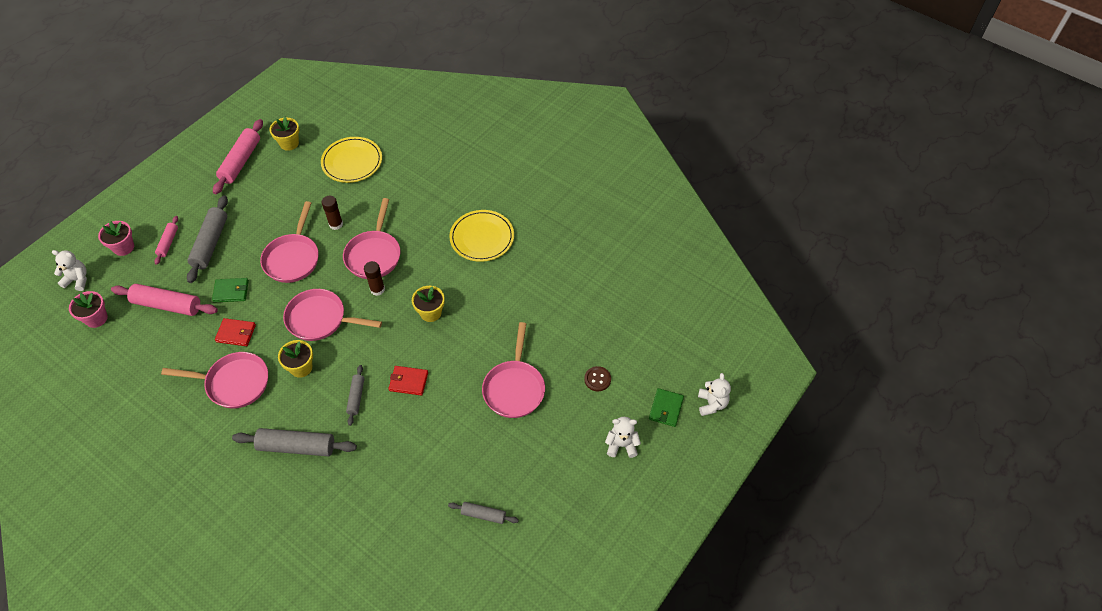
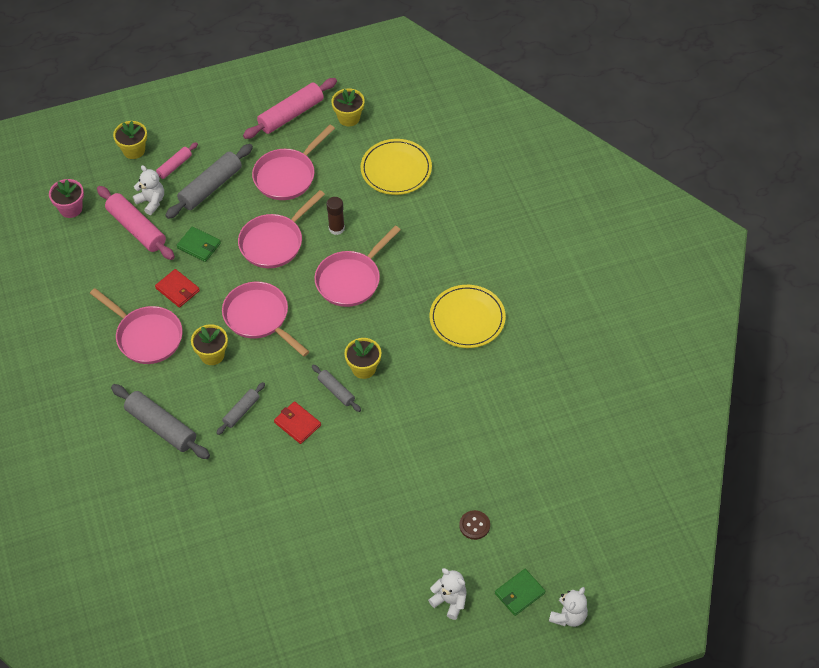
camera: 35 degrees right, 0 degrees up
white teddy bear [52,250,87,291] -> white teddy bear moved to [133,165,164,215]
pink flower pot [98,221,134,256] -> yellow flower pot [113,121,147,159]
brown glue stick [364,261,385,296] -> none
grey rolling pin [448,502,519,524] -> grey rolling pin moved to [312,365,361,412]
pink pan [482,322,545,418] -> pink pan moved to [252,125,335,200]

